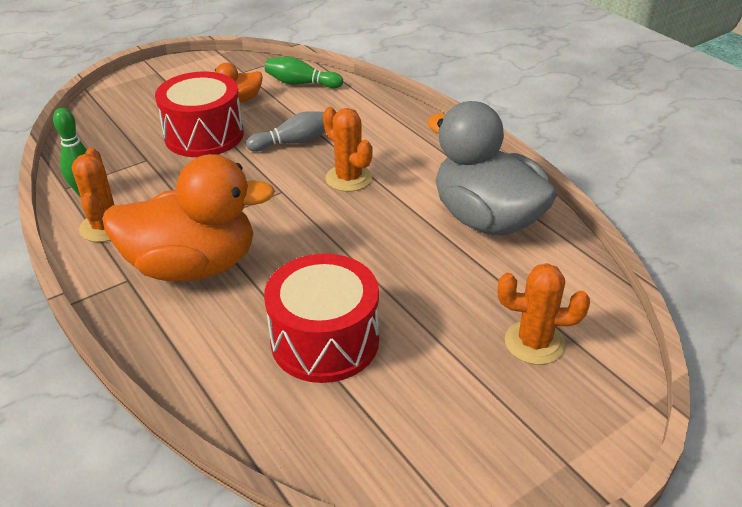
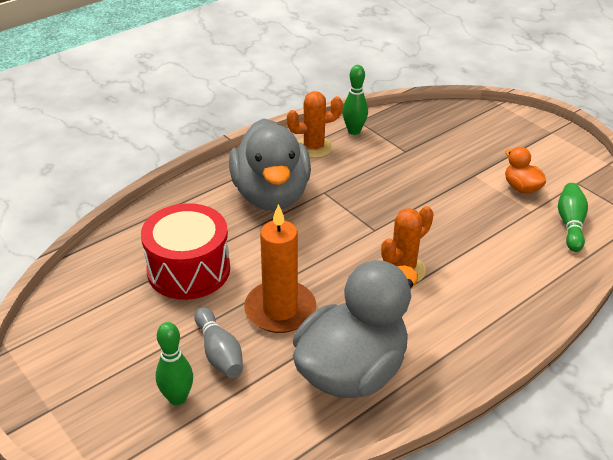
camera: 85 degrees right, 0 degrees up
orange duck [102,154,275,282] -> grey duck [229,118,311,211]
red drum [155,72,244,157] -> none
grey bowling pin [246,111,325,152] -> grey bowling pin moved to [194,307,243,378]
orange cactus [498,263,590,365] -> green bowling pin [156,322,193,405]
none -> orange candle [244,204,316,333]

